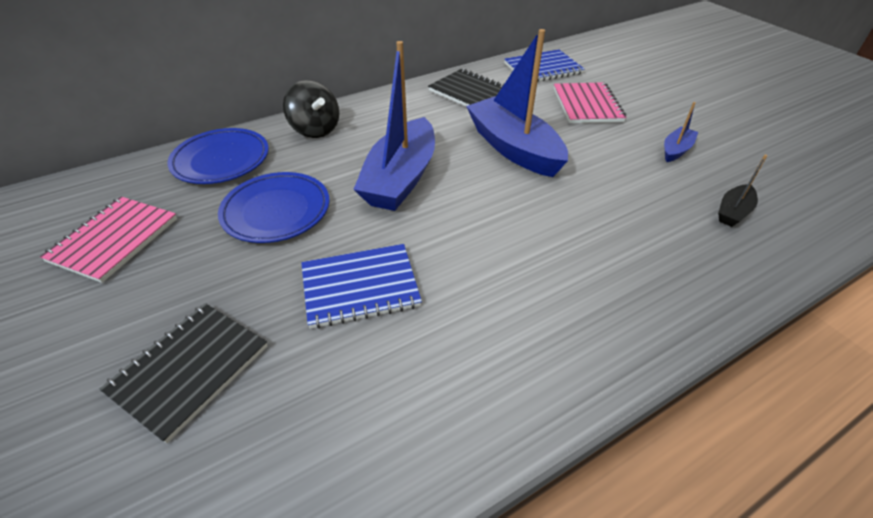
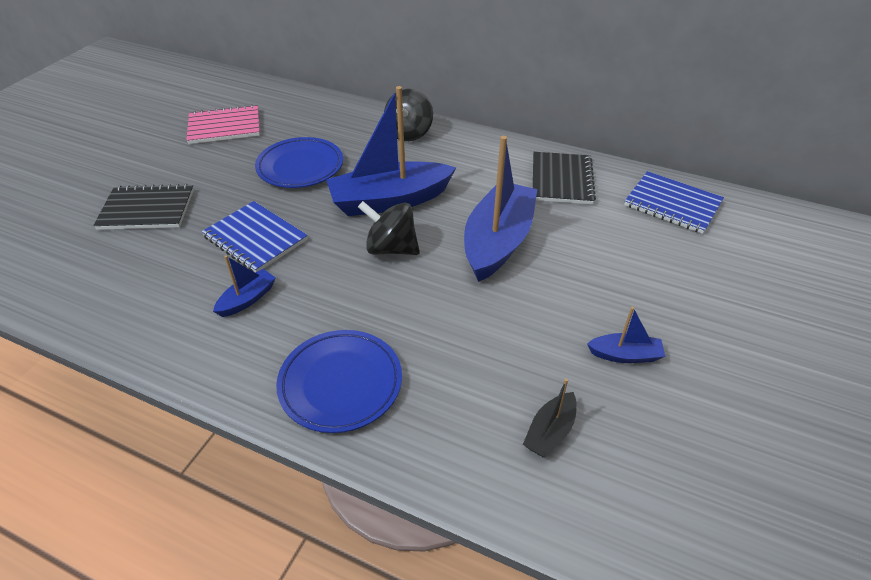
camera: 55 degrees right, 0 degrees up
blue plate [167,128,269,184] -> blue plate moved to [276,330,402,433]
pink notebook [554,82,627,123] -> none
black boat [718,155,767,227] -> black boat turned 60 degrees counterclockwise [523,378,577,458]
none -> blue boat [213,255,276,317]
none -> black spinning top [358,201,420,255]

